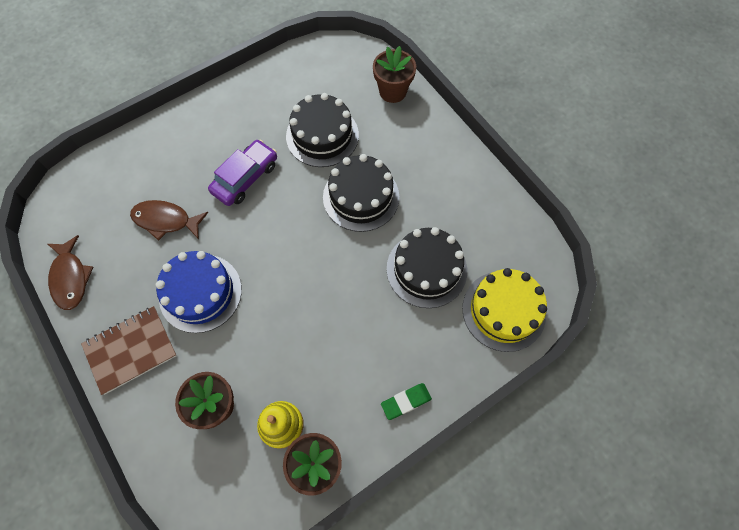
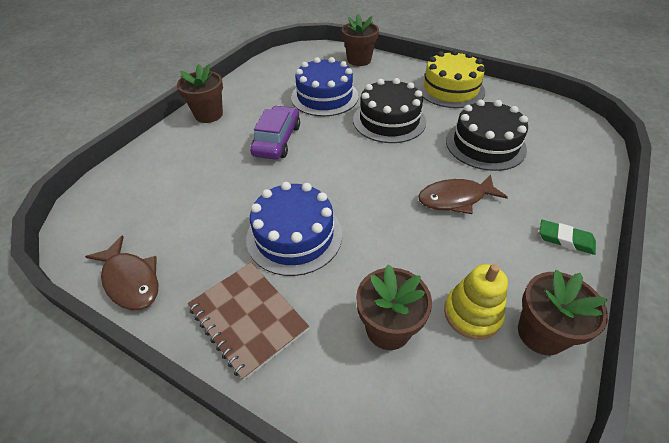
camera: 25 degrees left, 20 degrees down
brown notebook [81,306,177,395] -> brown notebook turned 75 degrees counterclockwise [188,262,309,381]
brown fish [130,200,208,241] -> brown fish moved to [418,174,508,214]
black cake [286,93,359,167] -> blue cake [291,57,359,116]
green eraser [381,383,432,420] -> green eraser turned 75 degrees clockwise [540,220,596,255]
yellow cake [462,268,547,352] -> yellow cake moved to [417,50,485,108]
none -> brown flower pot [177,64,223,123]

